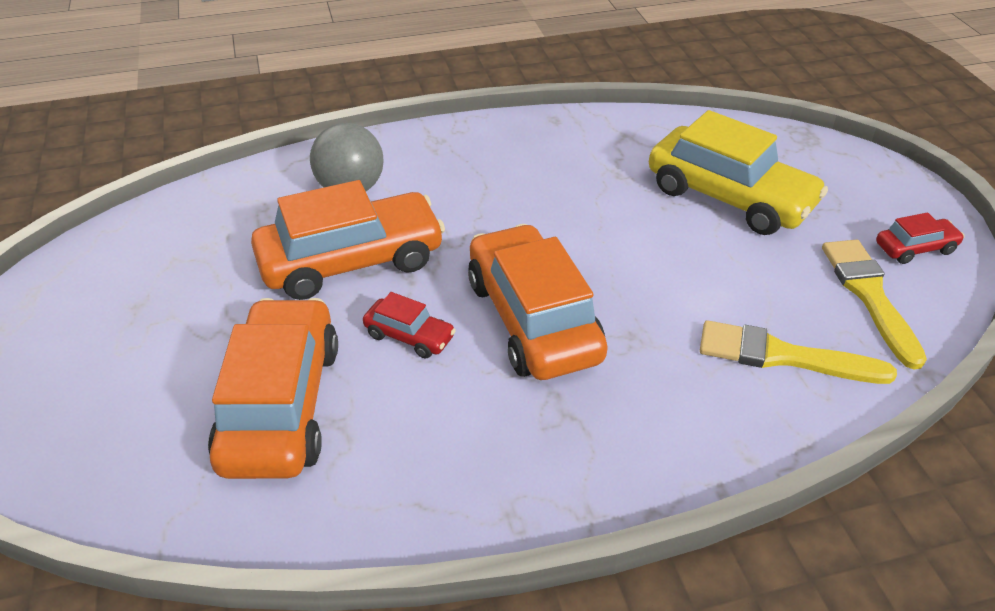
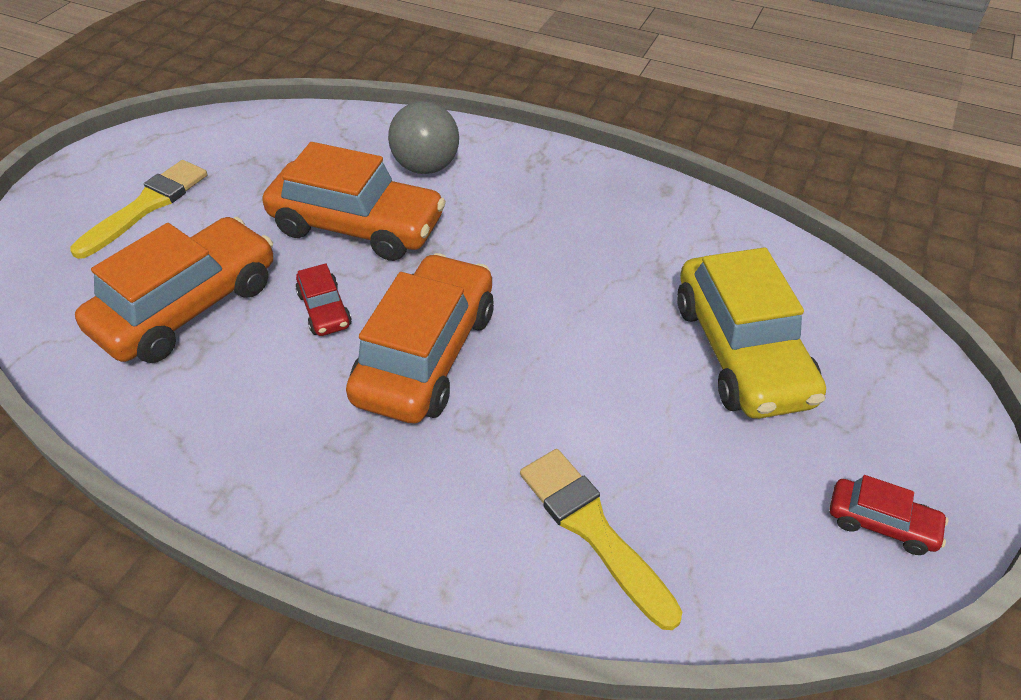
camera: 40 degrees right, 5 degrees up
yellow brush [822,240,927,370] -> yellow brush moved to [70,160,208,259]

